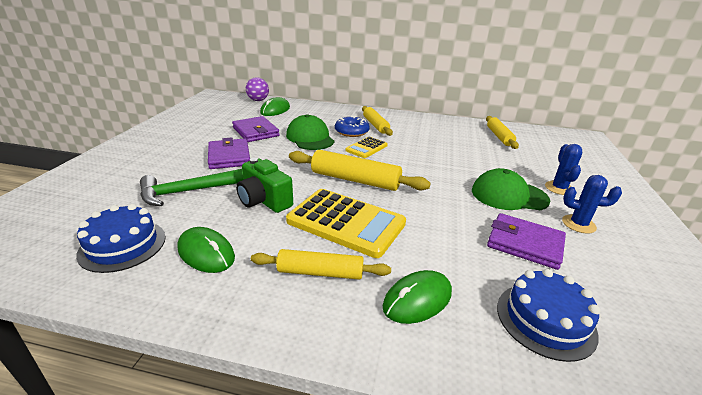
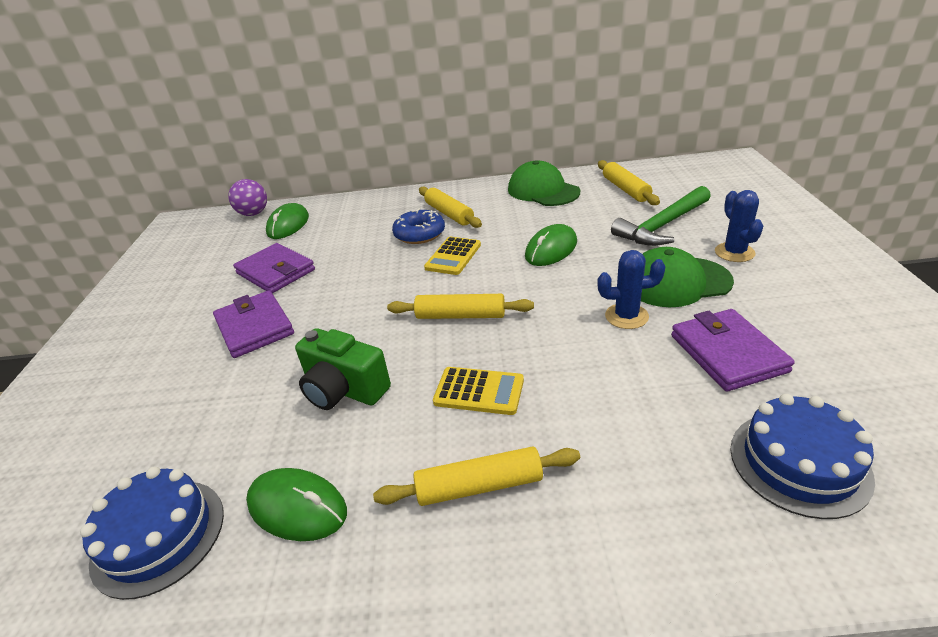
camera: 10 degrees left, 5 degrees up
green hammer [140,169,244,206] -> green hammer moved to [611,186,711,246]
green cap [286,114,334,150] -> green cap moved to [508,160,580,206]
yellow calculator [286,189,406,258] -> yellow calculator [433,367,524,415], size x0.53
yellow rolling pin [289,150,431,191] -> yellow rolling pin [387,294,534,319], size x0.67
green mouse [383,270,452,324] -> green mouse moved to [525,224,577,266]
purple wallet [487,213,566,270] -> purple wallet turned 60 degrees clockwise [671,309,795,392]
blue cactus [562,175,622,234] -> blue cactus moved to [597,250,665,329]

